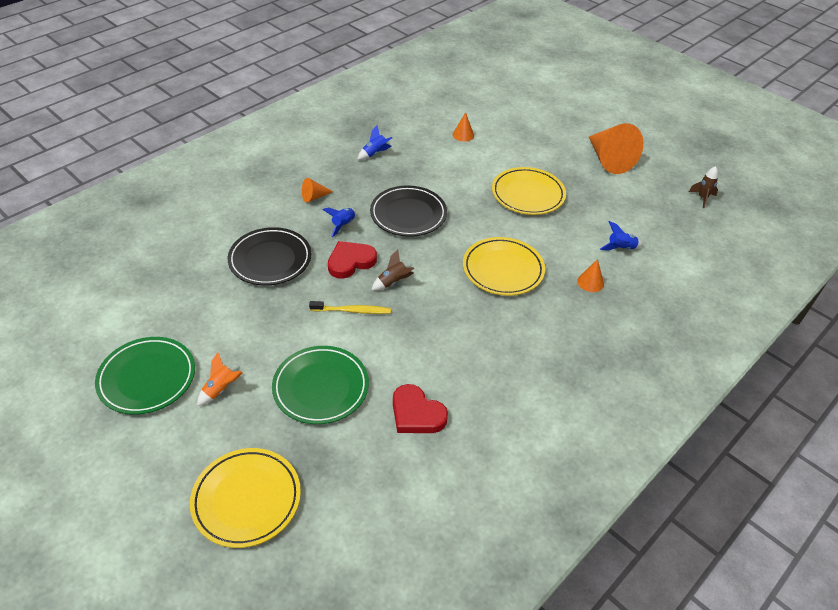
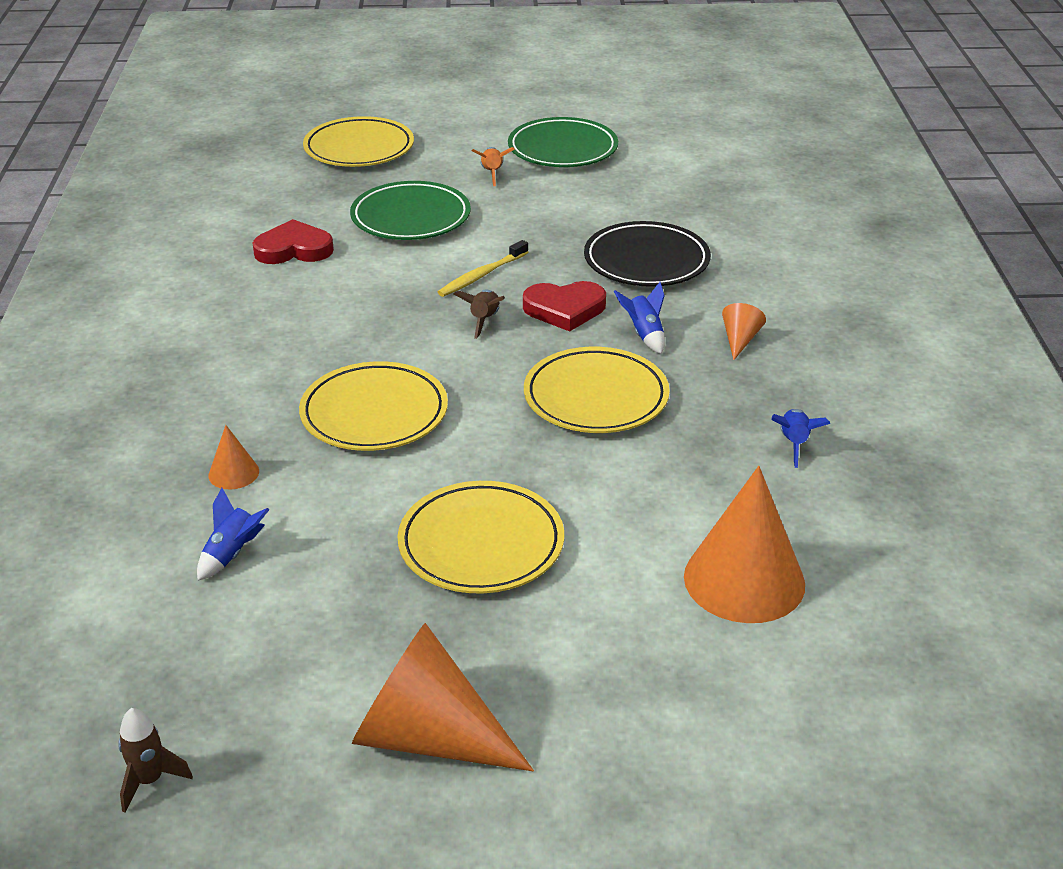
camera: 135 degrees right, 10 degrees down
red heart [328,241,377,279] -> red heart turned 75 degrees clockwise [523,281,606,332]
black plate [370,185,447,237] -> yellow plate [524,347,670,433]
orange cone [453,112,474,142] -> orange cone [684,466,805,623], size x2.19

